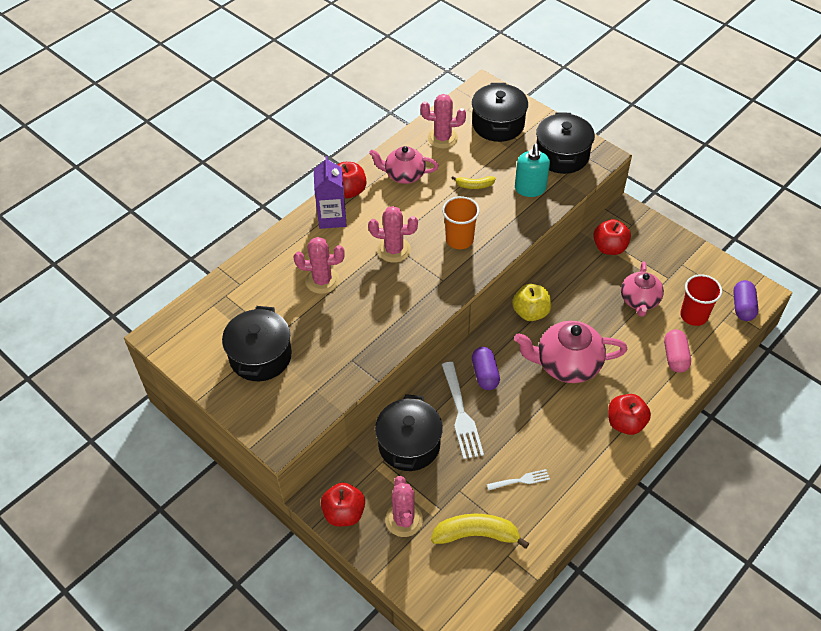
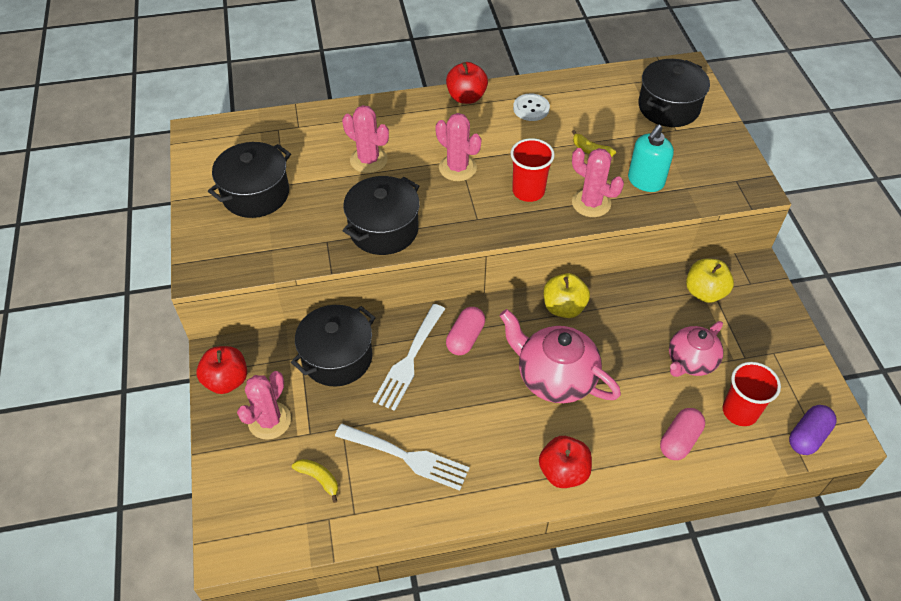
camera: 35 degrees right, 0 degrees up
purple carton [314,156,346,229] -> none
pink teapot [369,146,439,184] -> white button [513,93,550,121]
pink cactus [420,94,466,149] -> pink cactus moved to [572,148,624,217]
yellow banana [431,514,529,549] -> yellow banana [292,459,338,503], size x0.55
orange cup [442,196,480,249] -> red cup [511,138,555,202]
purple capsule [472,347,500,390] -> pink capsule [446,307,485,355]
white fork [487,469,550,490] -> white fork [335,424,470,491], size x1.85
black pot [536,112,595,174] -> black pot moved to [343,176,420,255]
red apple [593,219,631,255] -> yellow apple [686,259,734,303]

